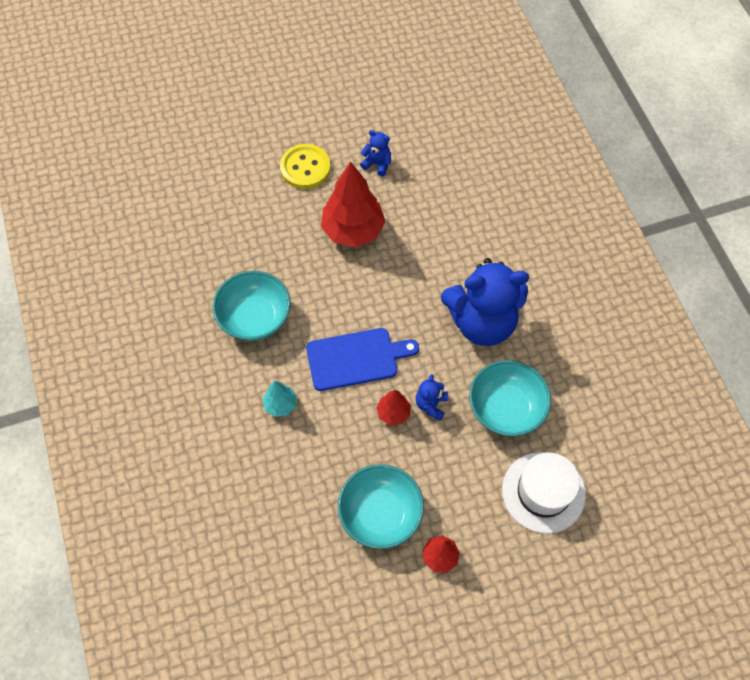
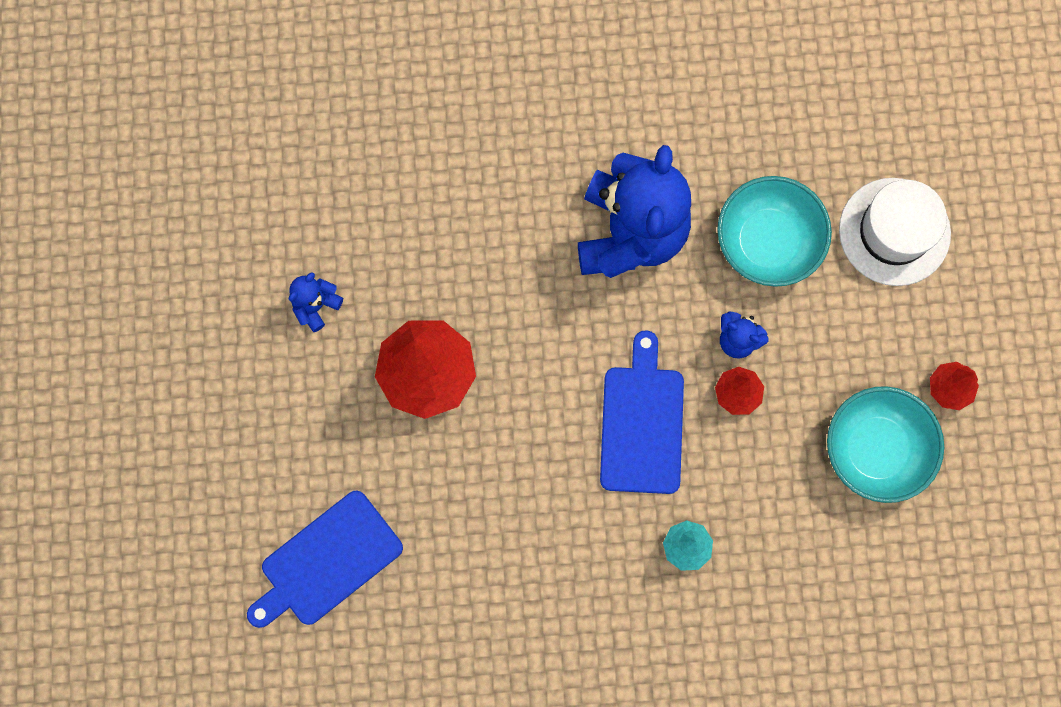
camera: 75 degrees left, 15 degrees up
turquoise bowl [213,271,291,341] -> none
yellow button [280,144,330,189] -> none
none -> blue cutting board [247,491,403,628]

